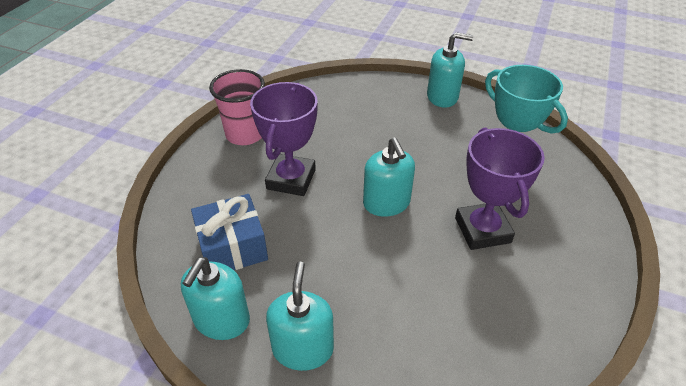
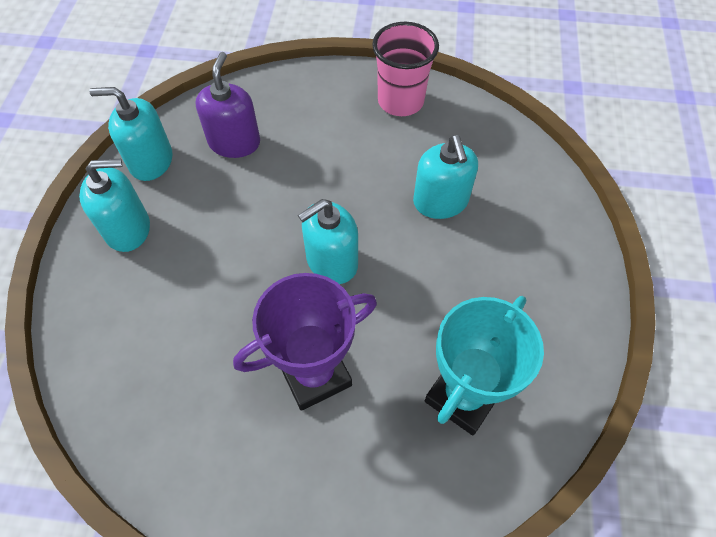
camera: 75 degrees right, 15 degrees up
blue gift [191,194,268,270] -> purple soap dispenser [196,52,260,158]
purple trophy [250,82,318,196] -> none
turquoise soap dispenser [427,32,473,108] -> turquoise soap dispenser moved to [413,135,478,219]

